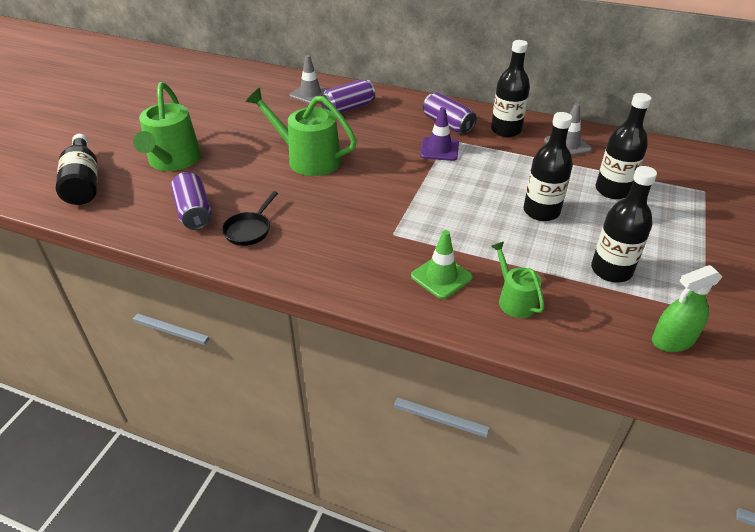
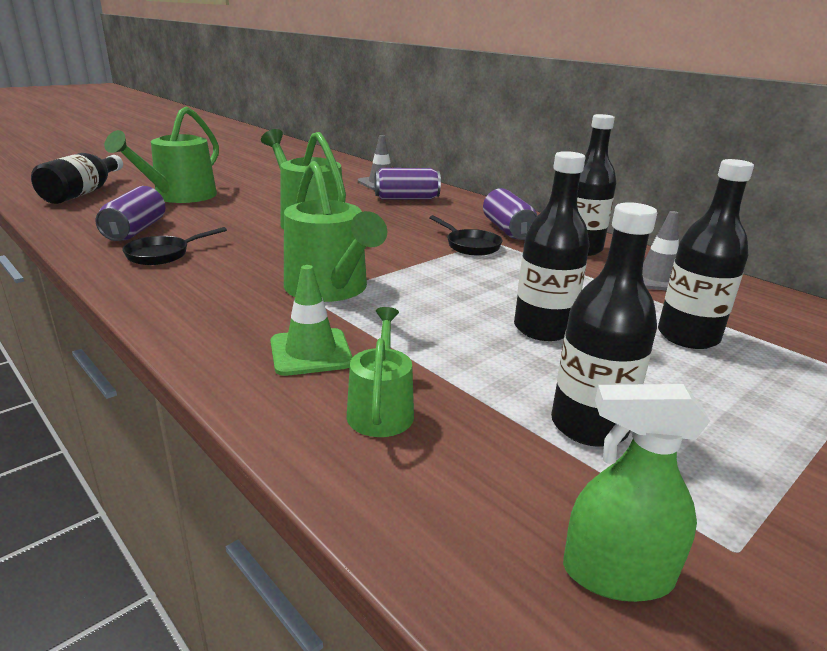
camera: 25 degrees right, 15 degrees down
purple traffic cone [420,107,459,161] -> black pan [429,215,502,256]
none -> green watering can [284,161,387,302]

